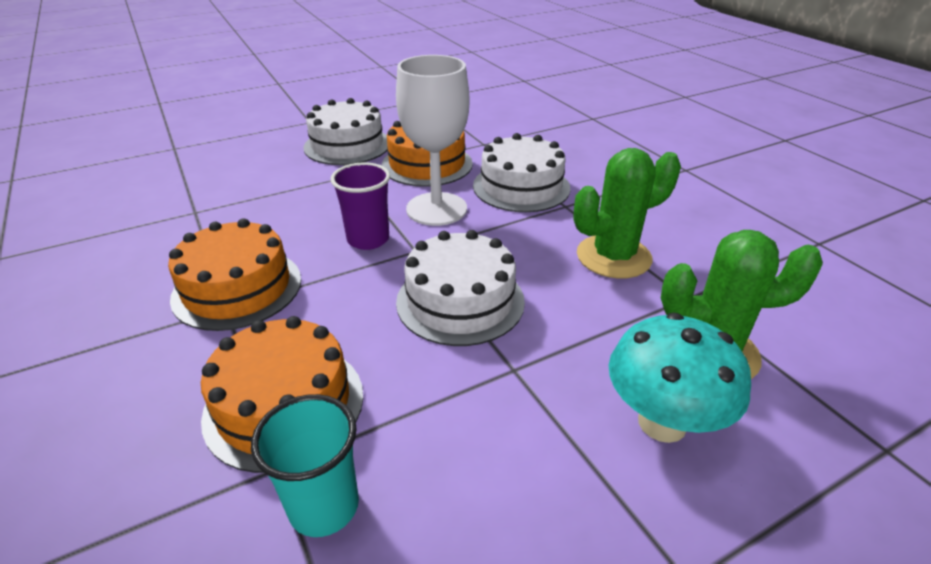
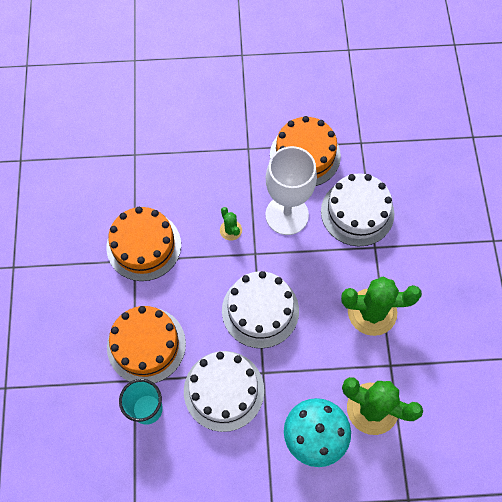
camera: 25 degrees right, 30 degrees up
white cake [303,98,387,165] -> white cake moved to [184,351,264,432]
purple cup [331,162,390,250] -> green cactus [220,207,242,241]

